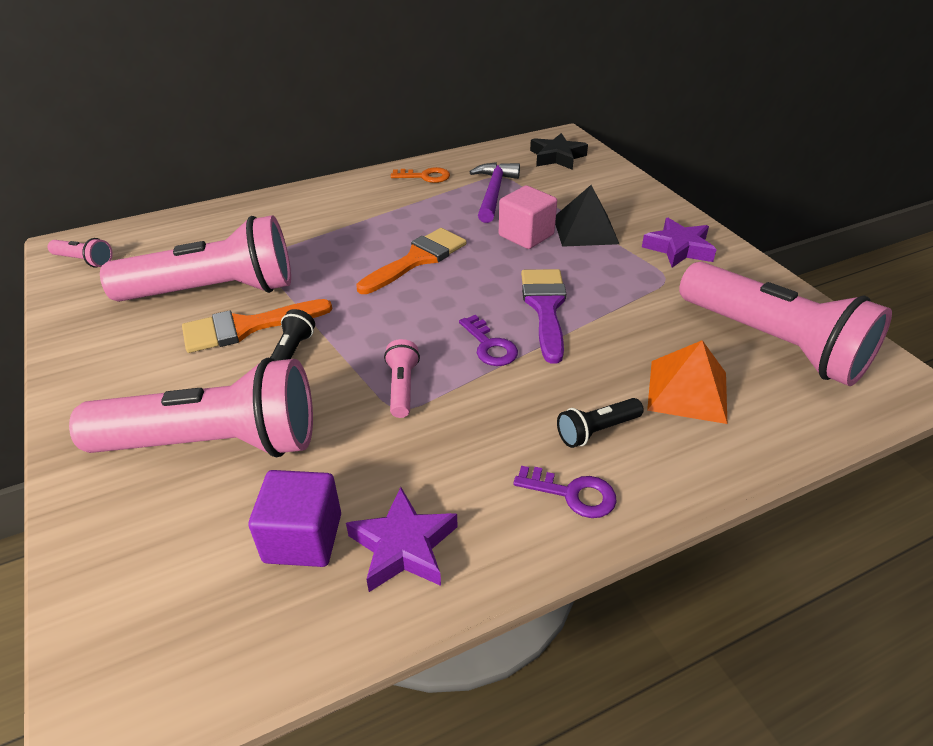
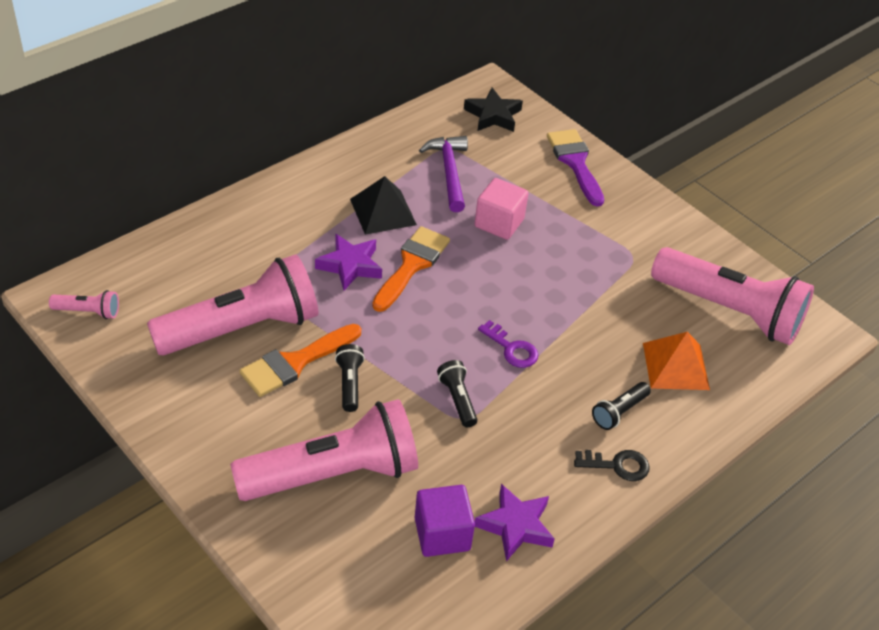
camera: 20 degrees left, 5 degrees up
pink flashlight [384,339,420,418] -> black flashlight [437,360,478,427]
orange key [391,167,450,183] -> none
purple key [513,466,617,518] -> black key [574,450,650,481]
purple brush [521,269,566,364] -> purple brush moved to [547,129,604,207]
black pyramid [555,185,619,247] -> black pyramid moved to [350,176,417,235]
purple star [642,218,717,267] -> purple star moved to [315,234,382,290]

